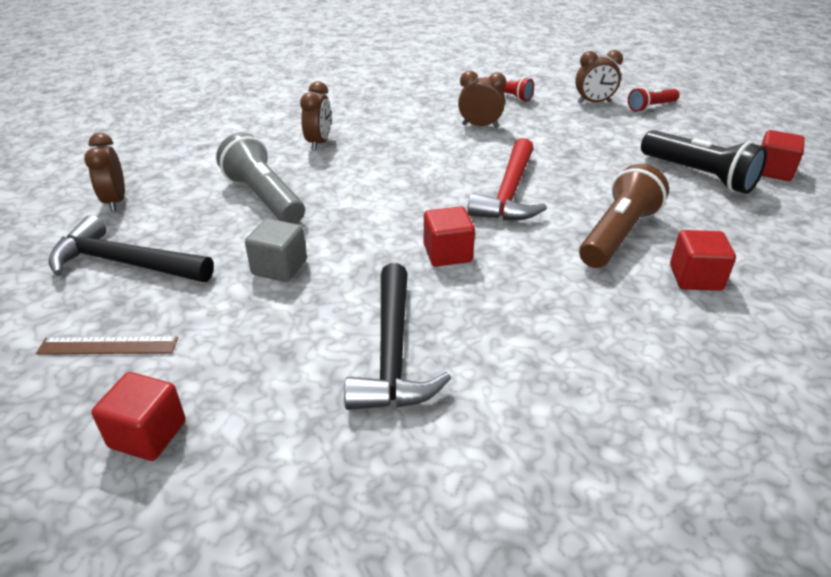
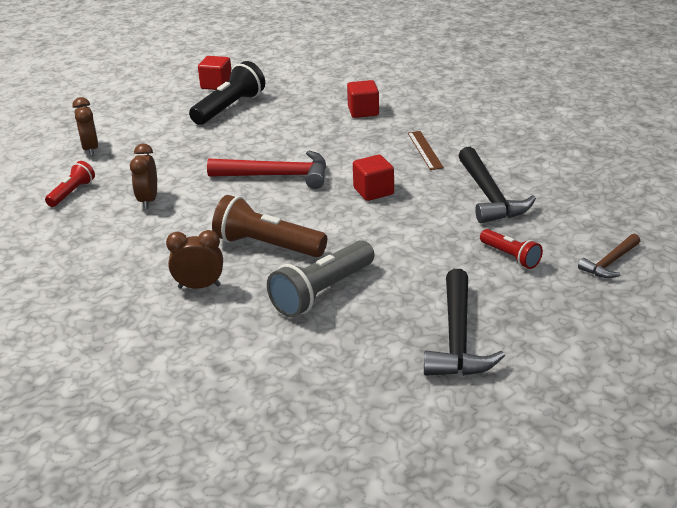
camera: 100 degrees left, 5 degrees down
brown ruler [36,337,178,355] -> brown ruler moved to [408,131,444,170]
brown clock [84,133,125,212] -> none
red cube [91,372,186,461] -> brown hammer [578,234,640,278]
grey cube [245,218,307,282] -> none
black hammer [344,263,451,410] -> black hammer turned 90 degrees clockwise [458,147,536,223]
brown flashlight [579,164,669,268] -> brown flashlight moved to [212,195,327,257]
red flashlight [628,87,680,112] -> red flashlight moved to [480,229,543,269]

